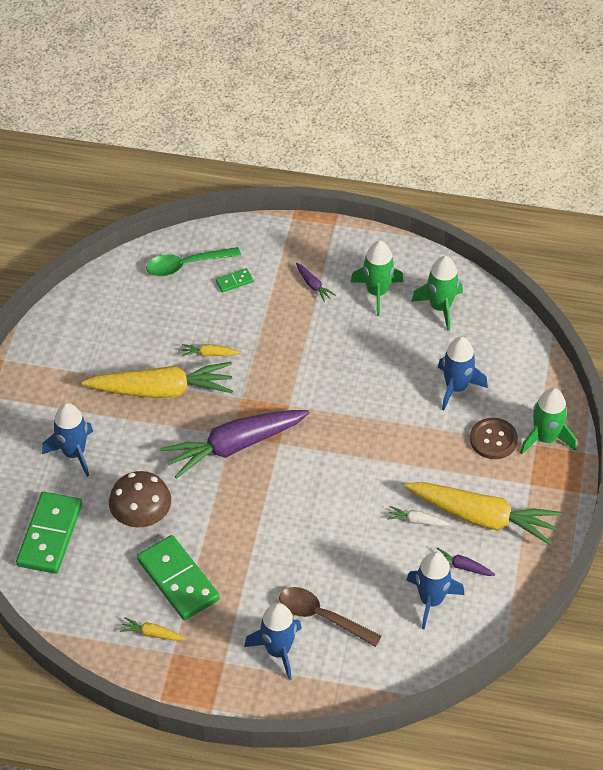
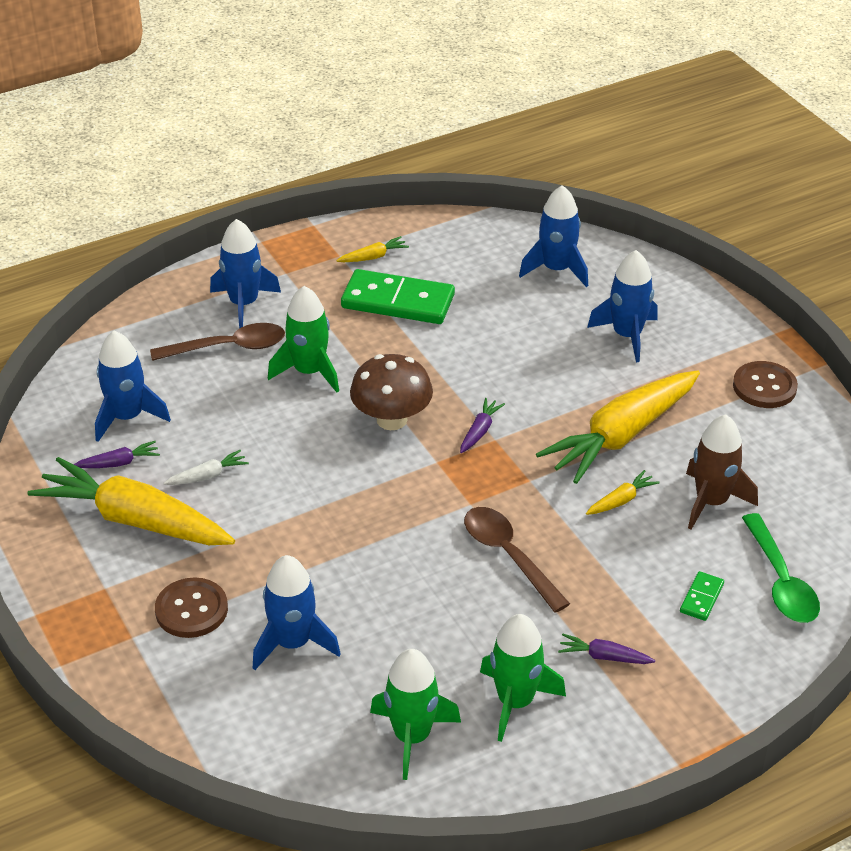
camera: 140 degrees right, 10 degrees down
green domino [16,492,82,574] -> blue rocket [519,185,588,287]
brown mushroom [109,471,171,528] -> brown mushroom moved to [350,354,433,430]
green spoon [146,247,241,276] -> green spoon turned 135 degrees clockwise [742,513,820,623]
purple carrot [161,410,310,479] -> purple carrot [460,398,505,453], size x0.40
yellow carrot [404,482,562,546] -> yellow carrot turned 45 degrees clockwise [27,457,235,545]
green rocket [520,388,576,454] -> green rocket moved to [268,286,339,392]
none -> brown spoon [464,507,570,613]
none -> brown rocket [686,414,758,530]
none -> brown button [733,361,798,408]

